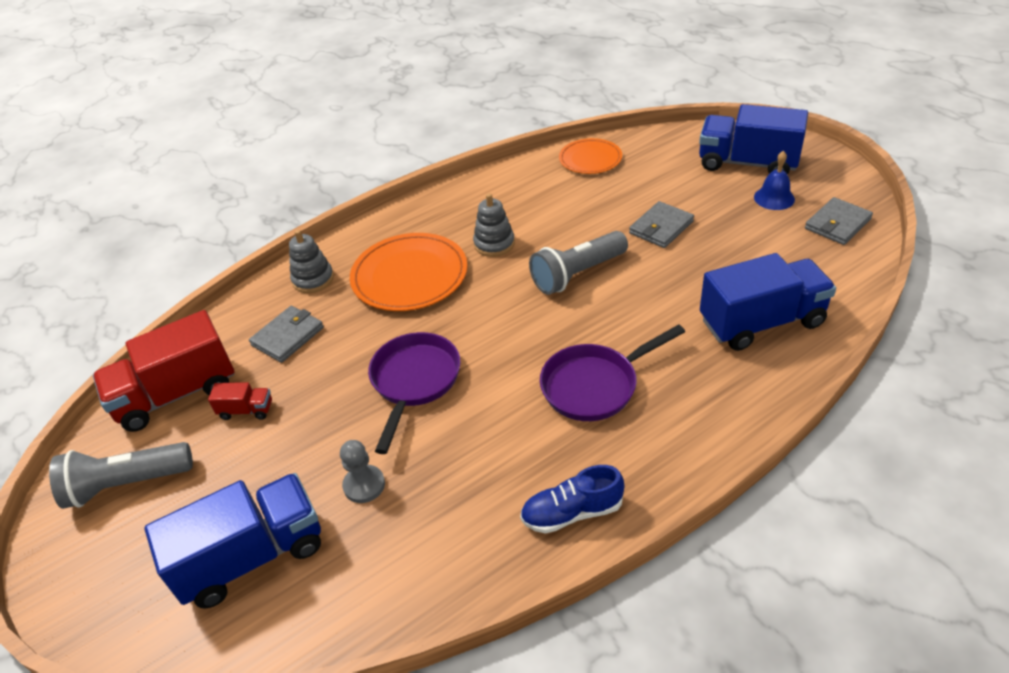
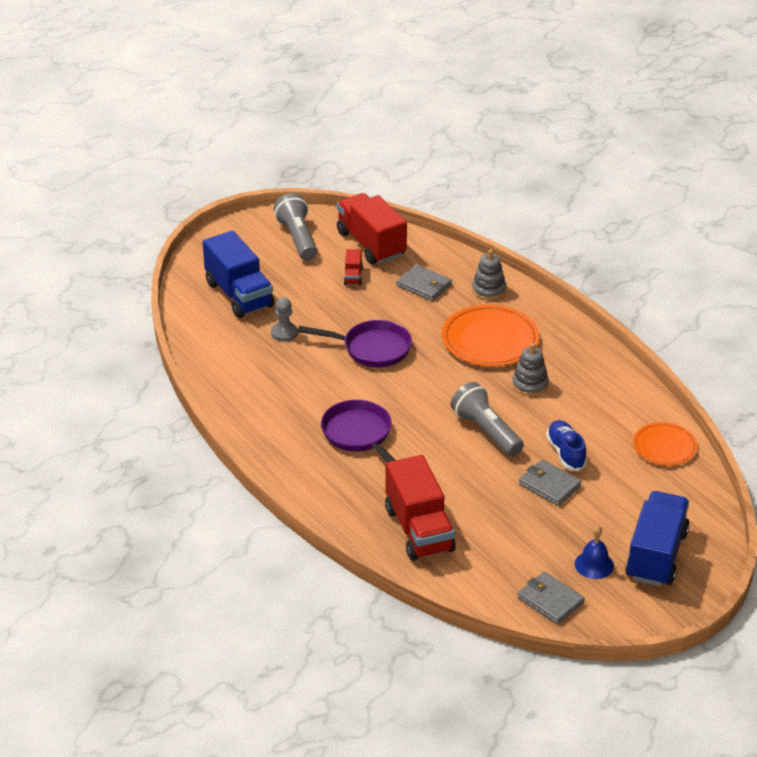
camera: 85 degrees right, 5 degrees down
blue shoe [520,465,624,534] -> blue shoe moved to [546,420,587,471]
blue truck [700,253,836,351] -> red truck [385,455,456,561]

